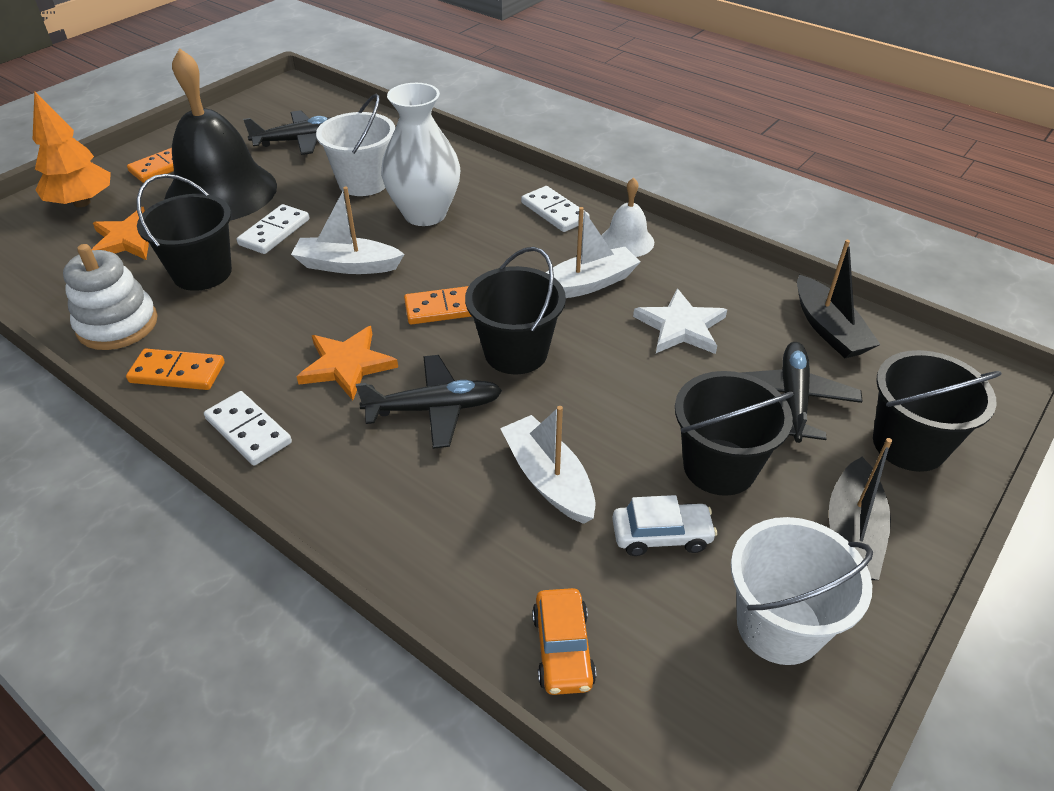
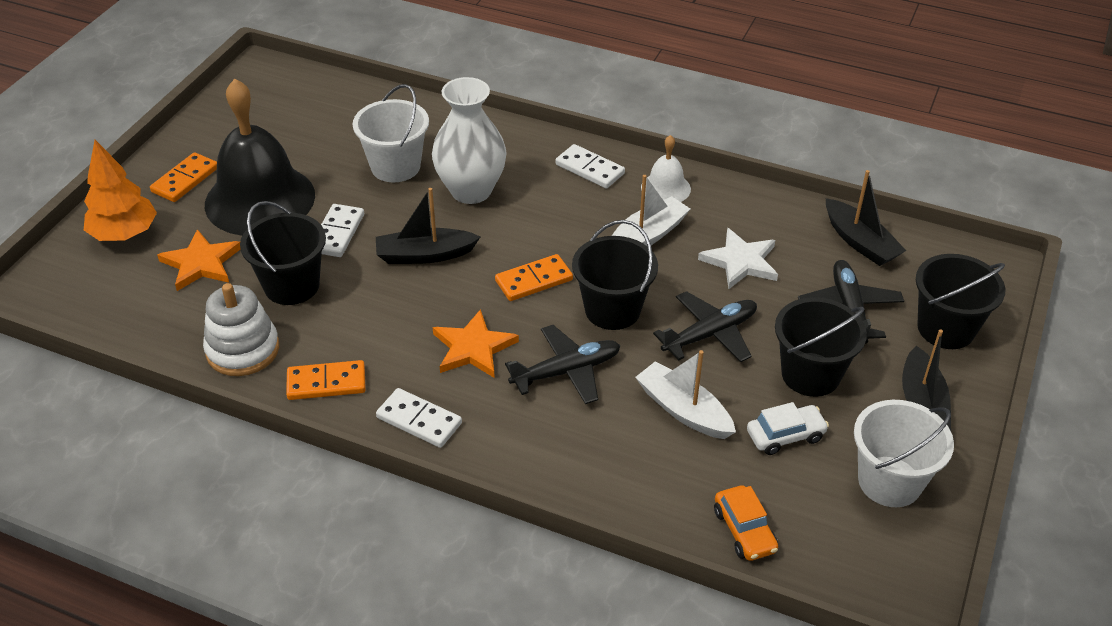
camera: 15 degrees left, 0 degrees up
black plane [243,110,332,155] -> black plane moved to [653,291,757,362]
white boat [291,187,404,274] -> black boat [376,188,480,264]

